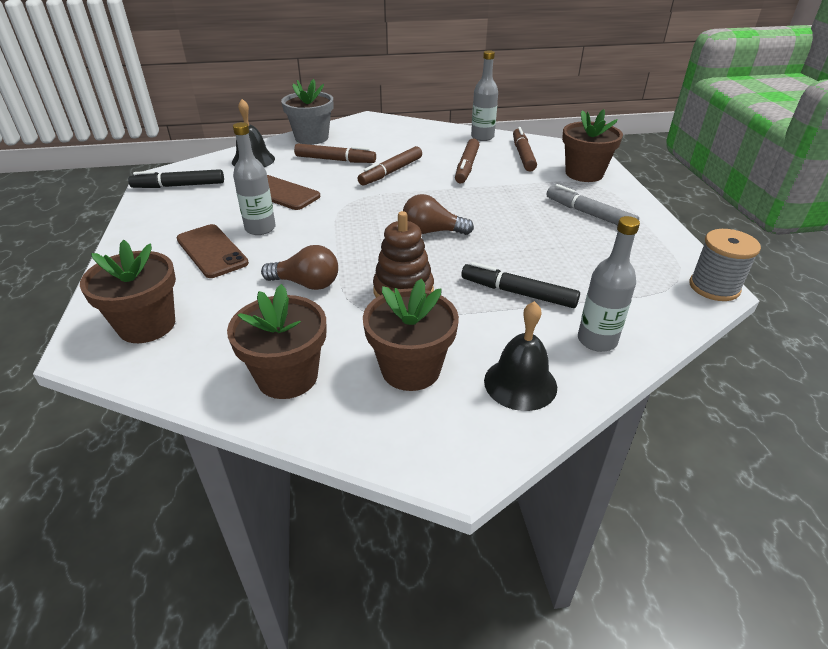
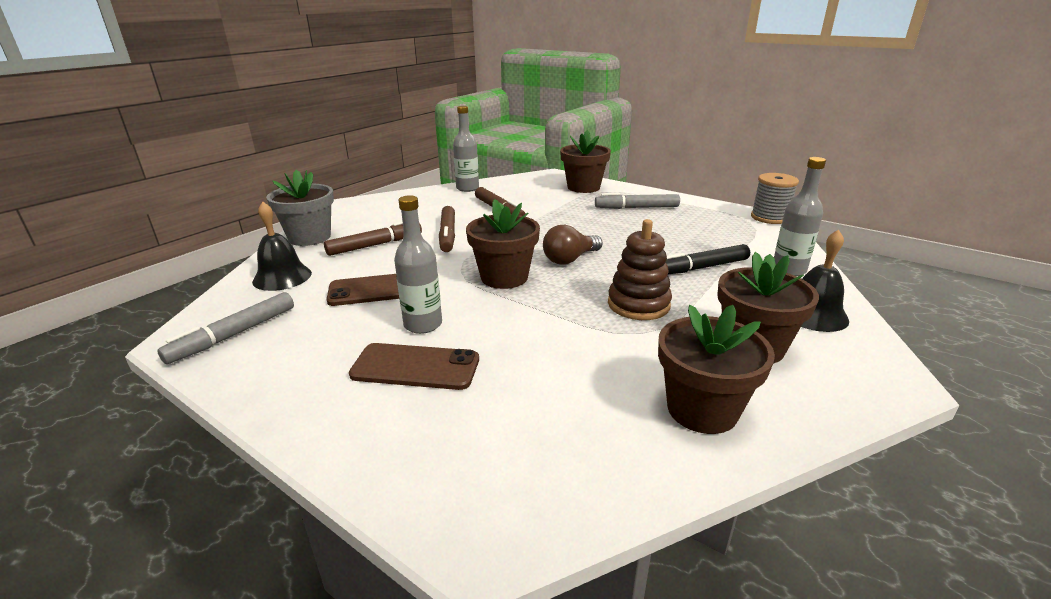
camera: 45 degrees left, 10 degrees down
brown flower pot [80,240,176,343] -> brown flower pot moved to [466,199,540,289]
black marker [128,169,224,188] -> grey marker [157,292,294,364]
brown light bulb [261,245,338,290] -> none
brown marker [513,127,537,171] -> none

